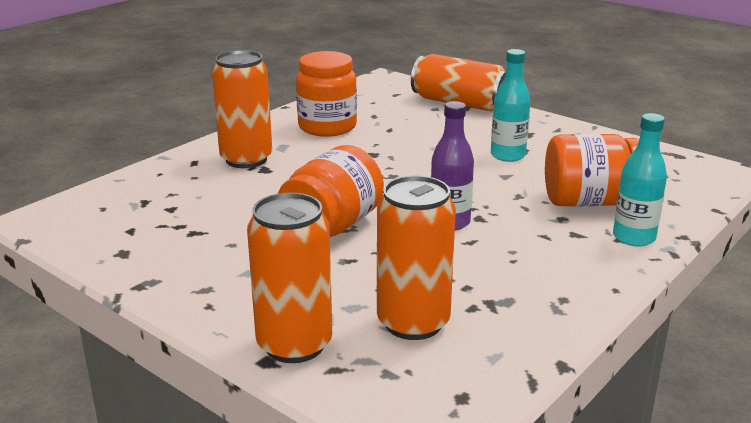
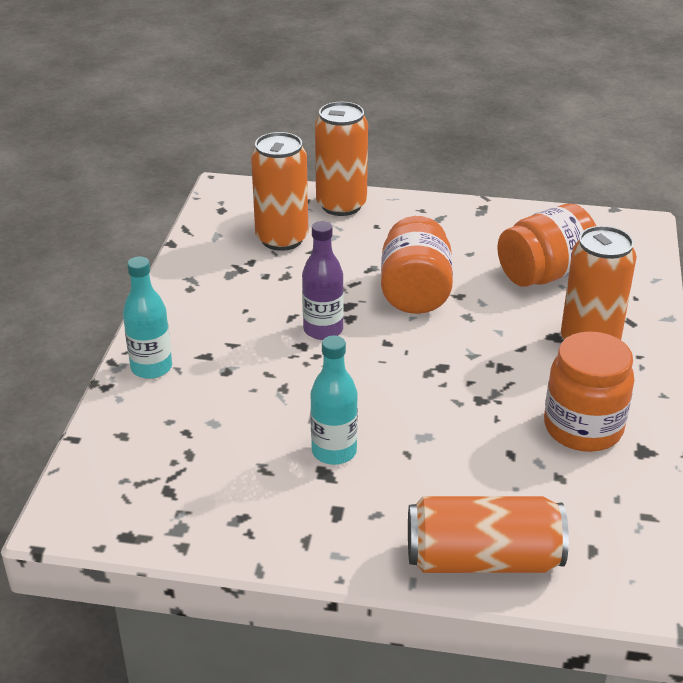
camera: 150 degrees right, 10 degrees up
orange jar [545,134,639,207] -> orange jar moved to [497,204,596,287]

